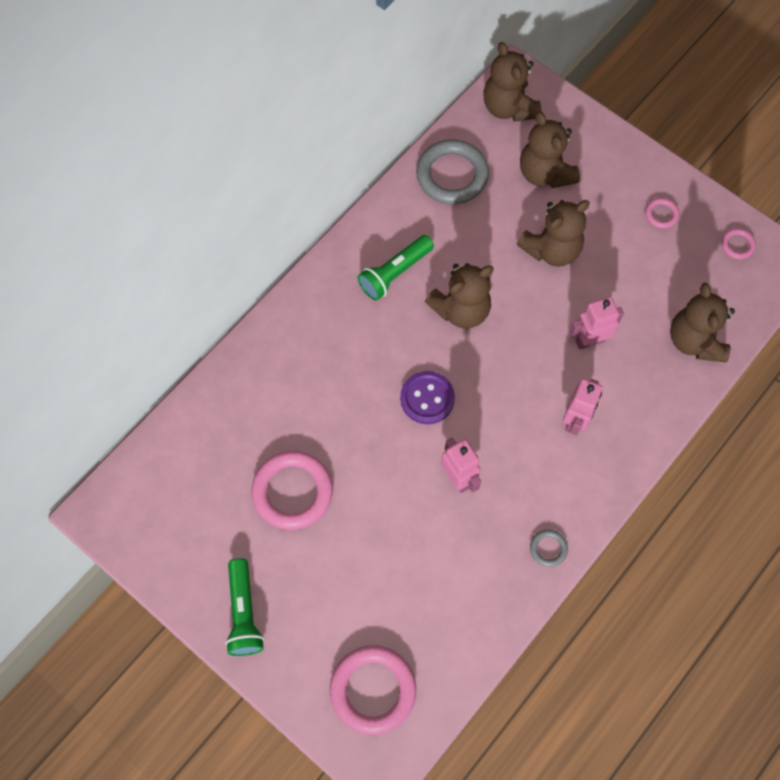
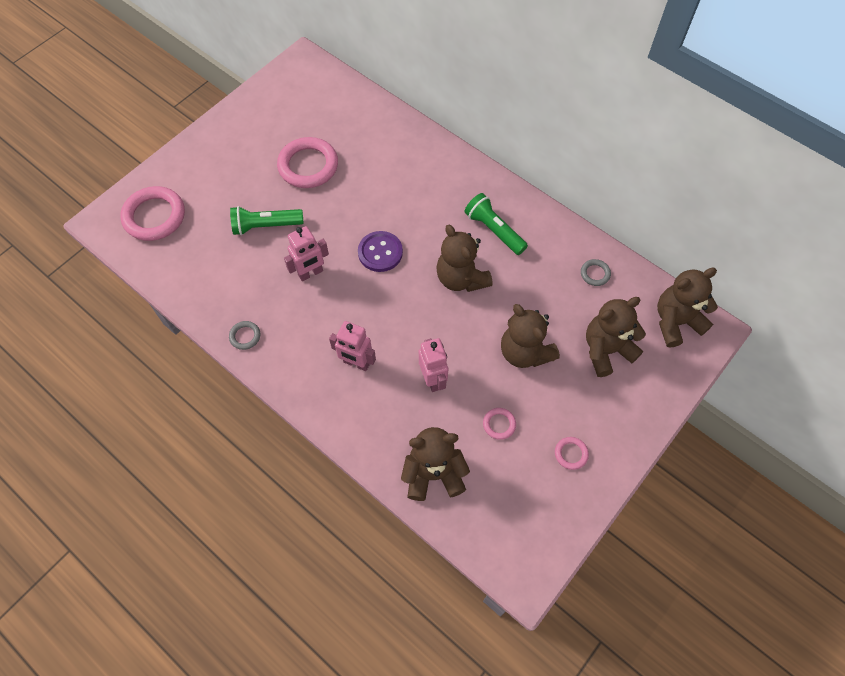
camera: 90 degrees right, 5 degrees down
green flashlight [225,558,264,656] -> green flashlight moved to [230,206,304,235]
grey ring [416,139,489,205] -> grey ring [581,259,611,286], size x0.46
pink ring [721,228,756,259] -> pink ring moved to [483,408,516,440]

